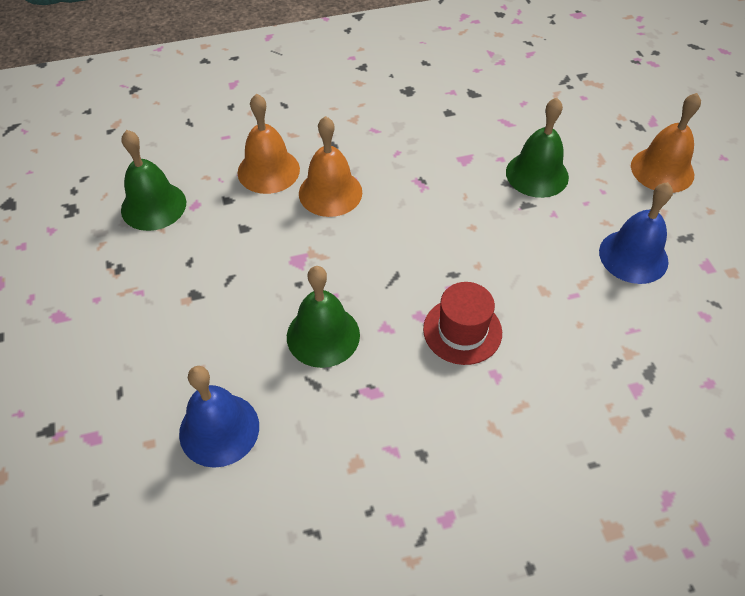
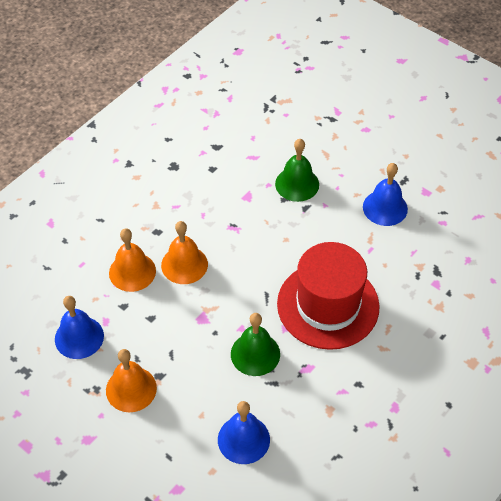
camera: 35 degrees left, 0 degrees up
green bell [121,130,186,231] -> blue bell [55,296,104,359]
red hat [423,282,502,365] -> red hat [277,242,380,350], size x1.97
orange bell [631,93,701,193] -> orange bell moved to [106,349,157,412]

